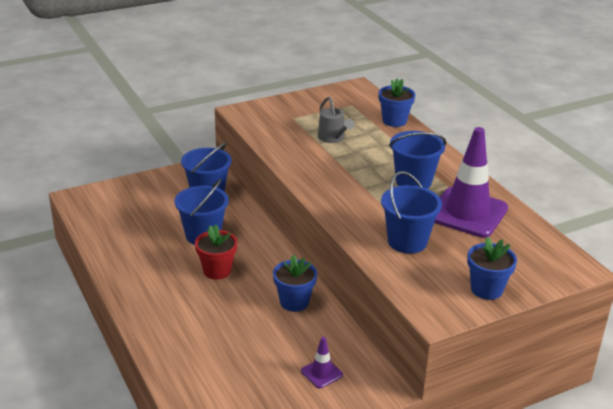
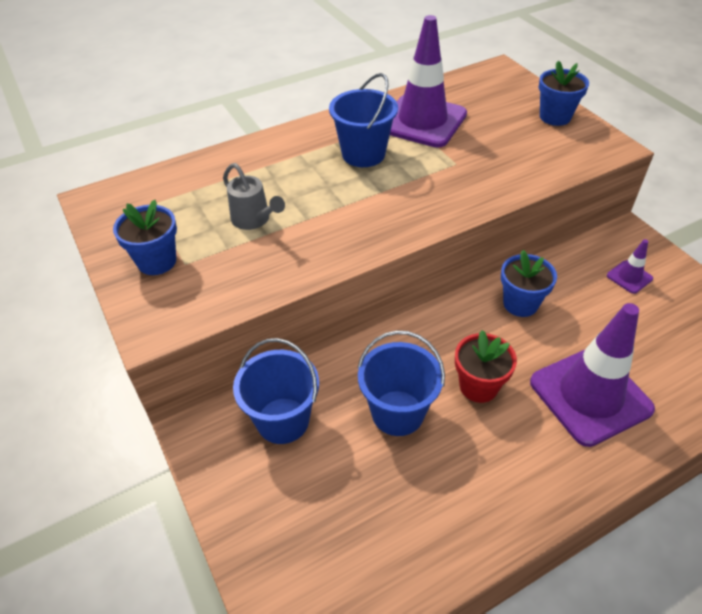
camera: 90 degrees left, 15 degrees up
grey watering can [318,97,355,143] -> grey watering can turned 75 degrees clockwise [223,163,285,230]
blue flower pot [379,78,415,127] -> blue flower pot moved to [113,200,177,275]
blue bucket [381,171,442,254] -> none
none -> purple traffic cone [530,303,655,447]

